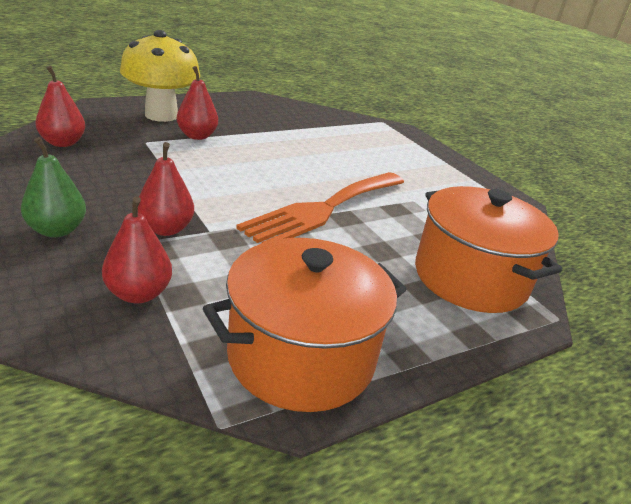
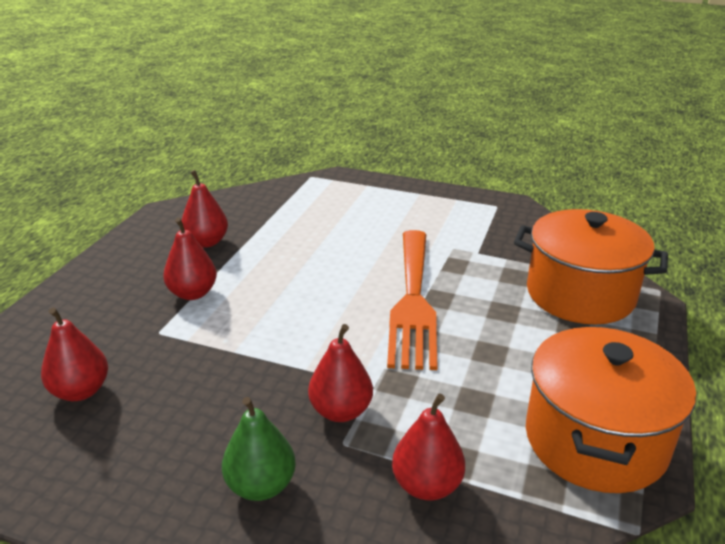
camera: 35 degrees left, 0 degrees up
yellow mushroom [120,30,200,122] -> none
none -> red pear [181,170,228,248]

